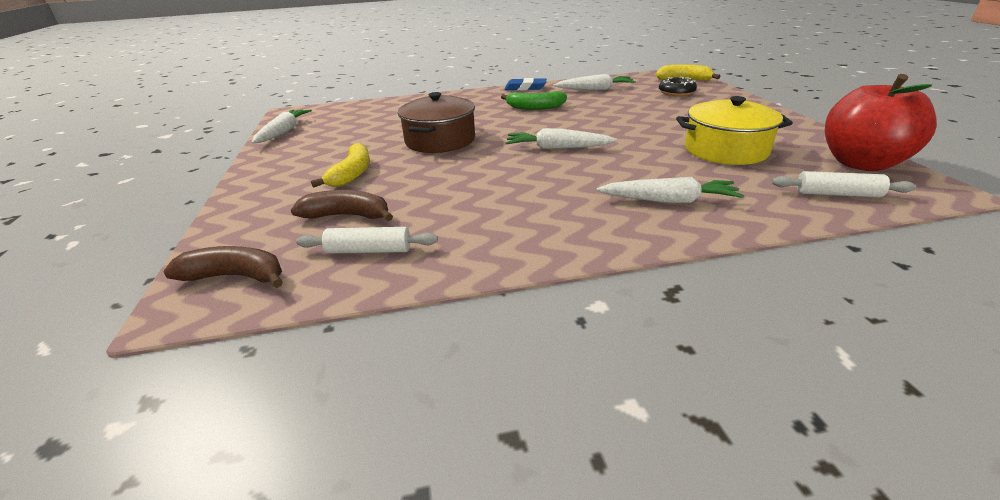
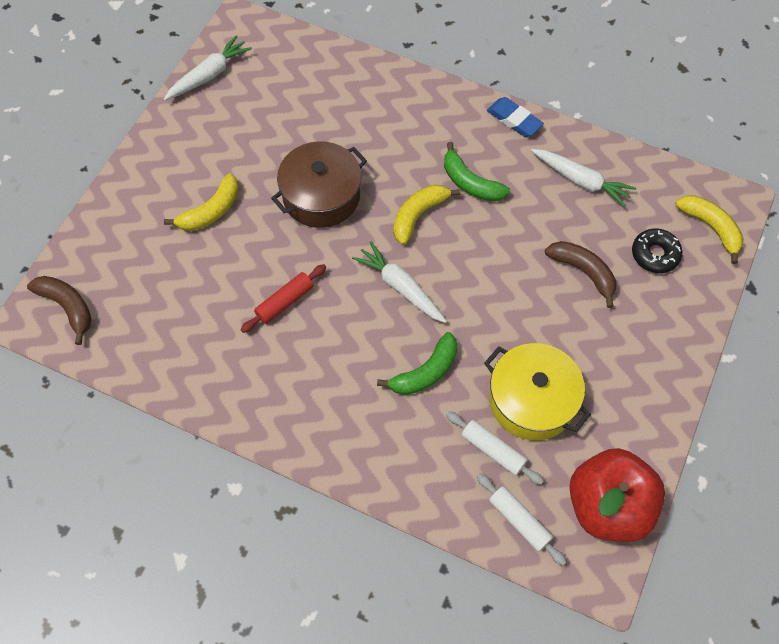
camera: 35 degrees right, 30 degrees up
brown banana [291,190,393,221] -> brown banana moved to [545,241,616,308]
white rolling pin [296,227,438,254] -> white rolling pin moved to [446,411,544,485]
white carrot [596,177,744,203] -> none
none -> red rolling pin [240,264,326,333]
none -> green banana [377,332,457,395]
none -> yellow banana [394,185,461,245]

